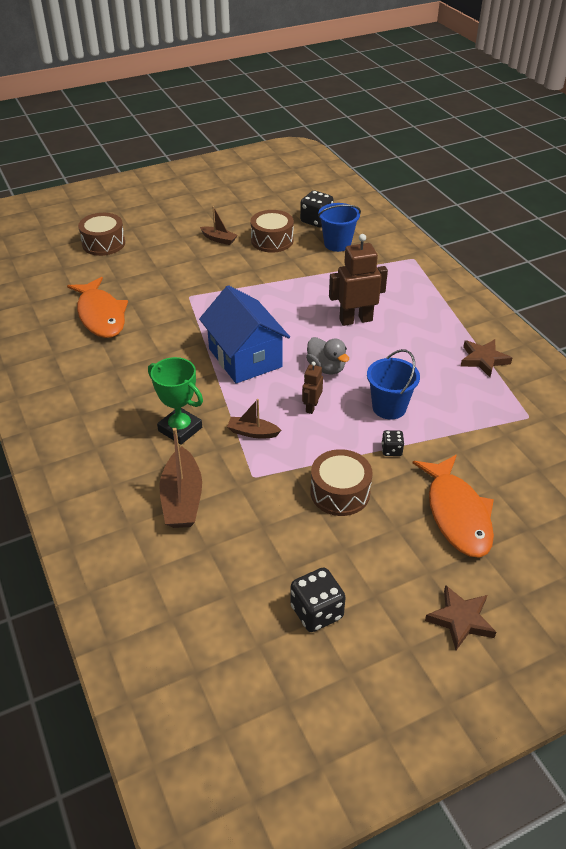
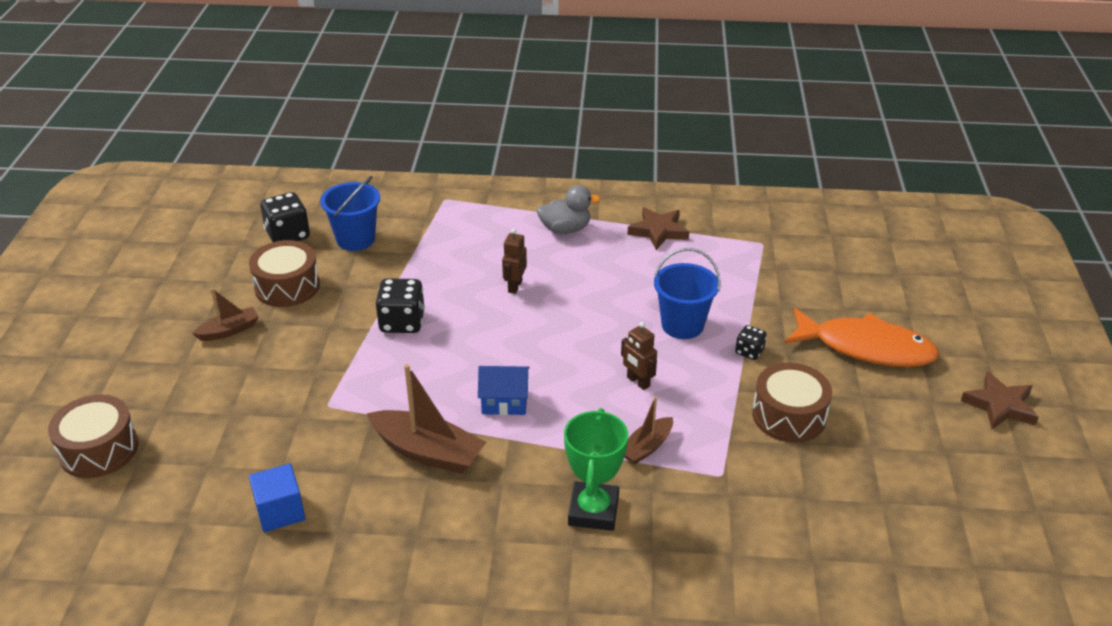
camera: 60 degrees left, 5 degrees down
orange fish [67,277,128,338] -> blue cube [249,464,305,532]
green trophy [148,357,203,445] -> green trophy turned 60 degrees counterclockwise [564,408,628,531]
brown boat [160,428,202,528] -> brown boat moved to [366,364,486,474]
blue house [199,285,290,384] -> blue house [478,366,530,415], size x0.50
black dice [290,567,346,632] -> black dice moved to [376,278,425,333]
grey duck [306,337,349,374] -> grey duck moved to [536,185,601,234]
brown robot [329,234,388,326] -> brown robot [502,229,527,294], size x0.53

